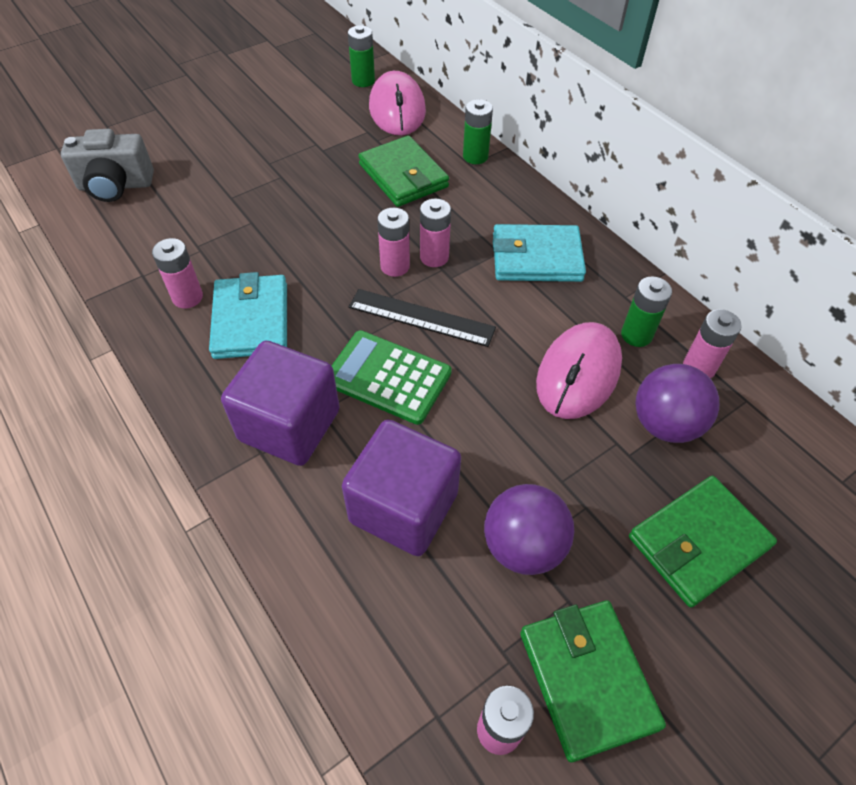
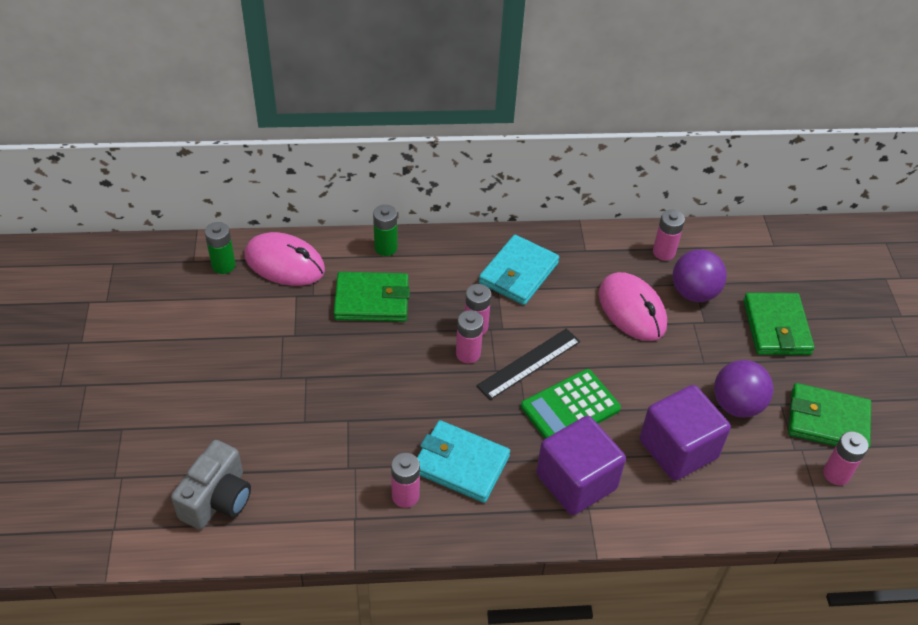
camera: 60 degrees left, 5 degrees down
green battery [621,276,672,347] -> none

